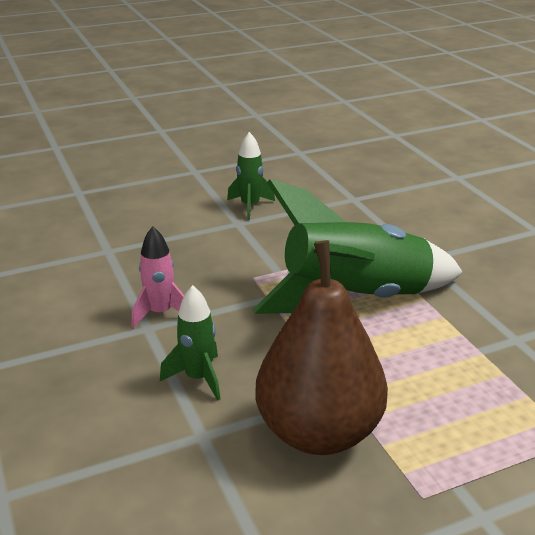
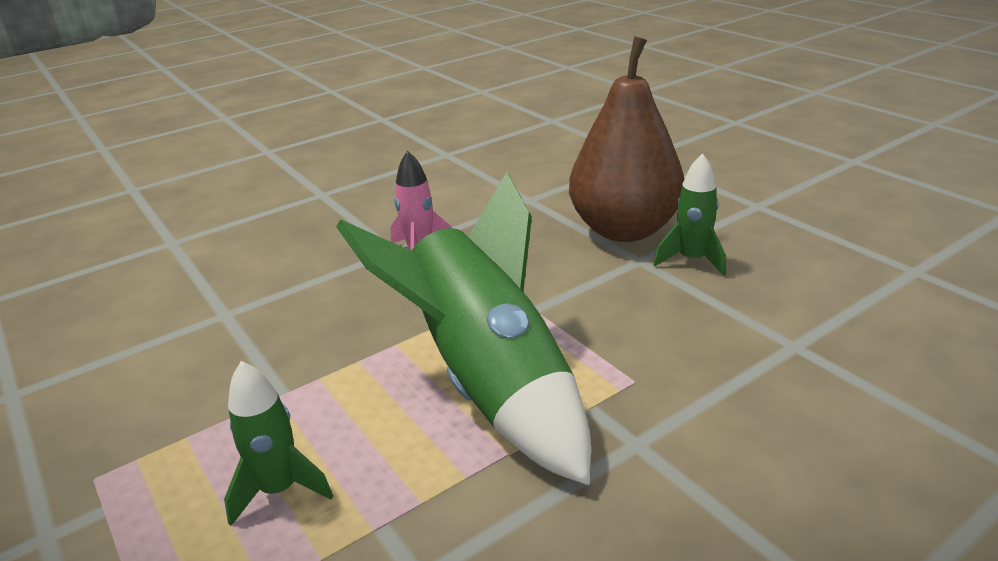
camera: 80 degrees right, 0 degrees up
green rocket [160,285,220,400] -> green rocket moved to [224,361,333,526]
brown pear [256,240,388,455] -> brown pear moved to [569,36,684,242]

